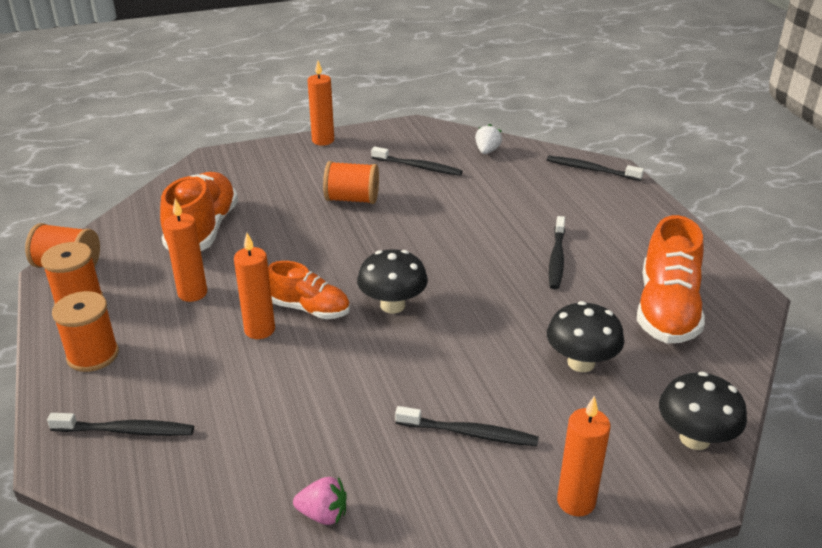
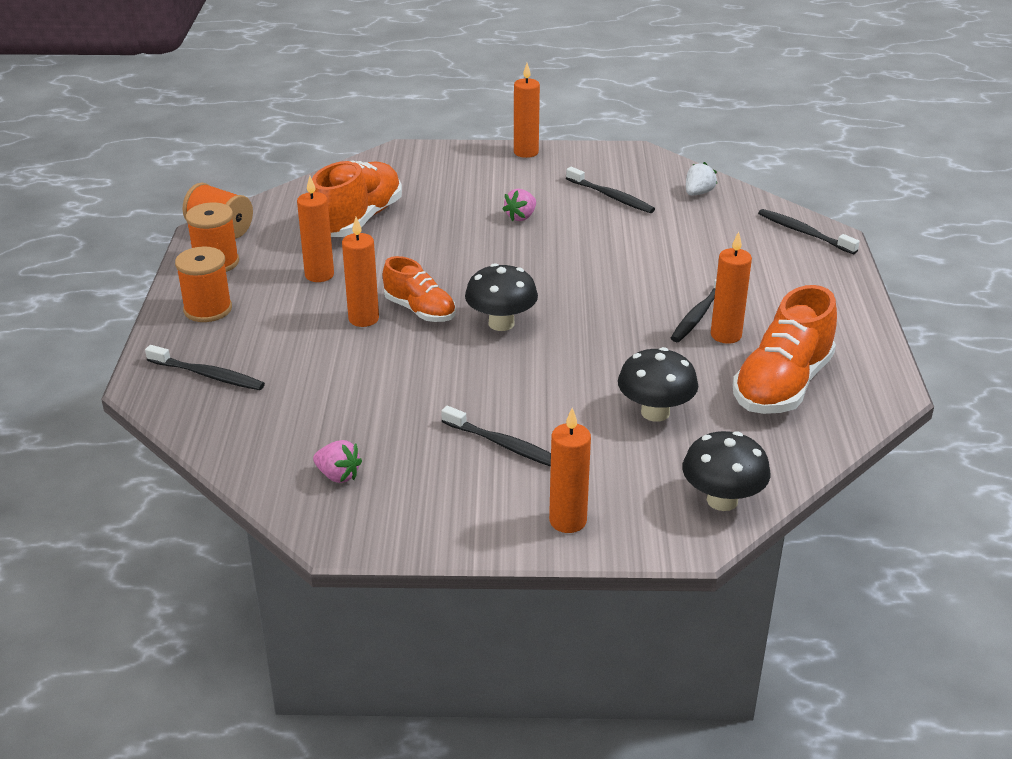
camera: 20 degrees right, 0 degrees up
orange spool [323,161,379,204] -> pink strawberry [502,189,536,222]
none -> orange candle [711,231,752,344]

